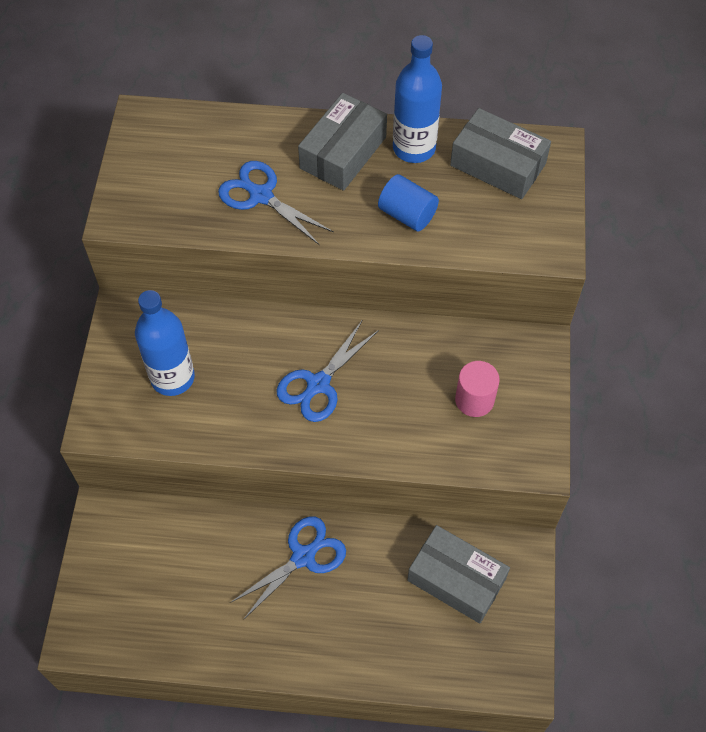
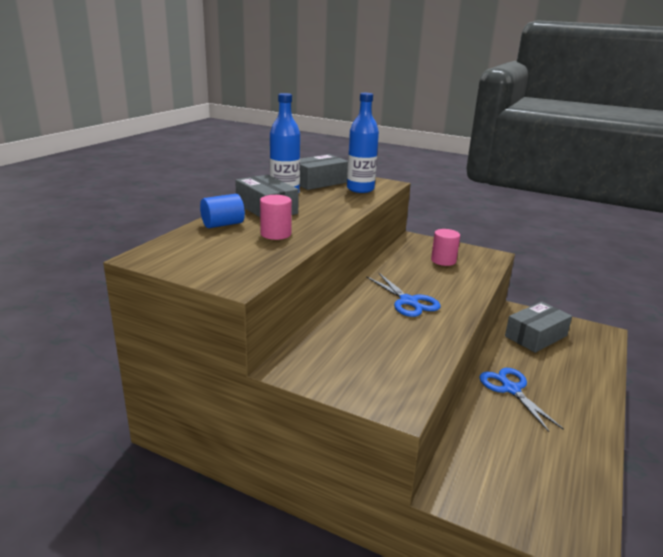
camera: 70 degrees left, 35 degrees down
blue bottle [135,290,195,396] -> blue bottle moved to [347,93,379,193]
blue scissors [218,161,334,245] -> pink cylinder [260,195,292,240]
blue cylinder [378,174,439,231] -> blue cylinder moved to [200,194,245,228]

